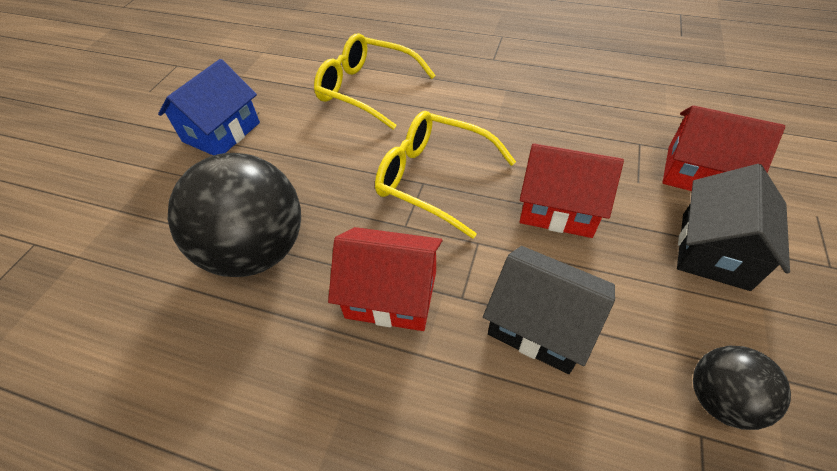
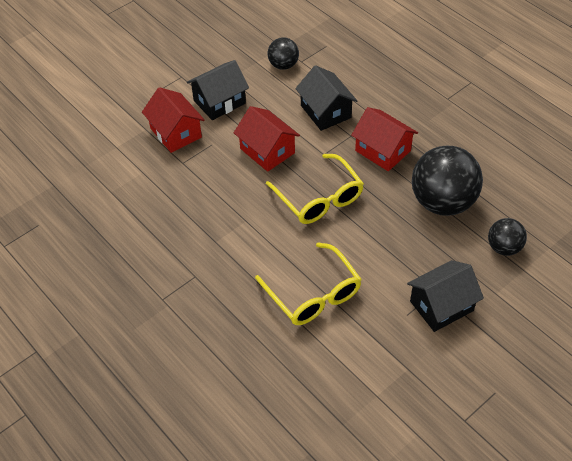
camera: 150 degrees left, 0 degrees up
blue house [158,59,260,155] -> black house [407,260,484,332]
none -> black ball [488,218,527,256]

